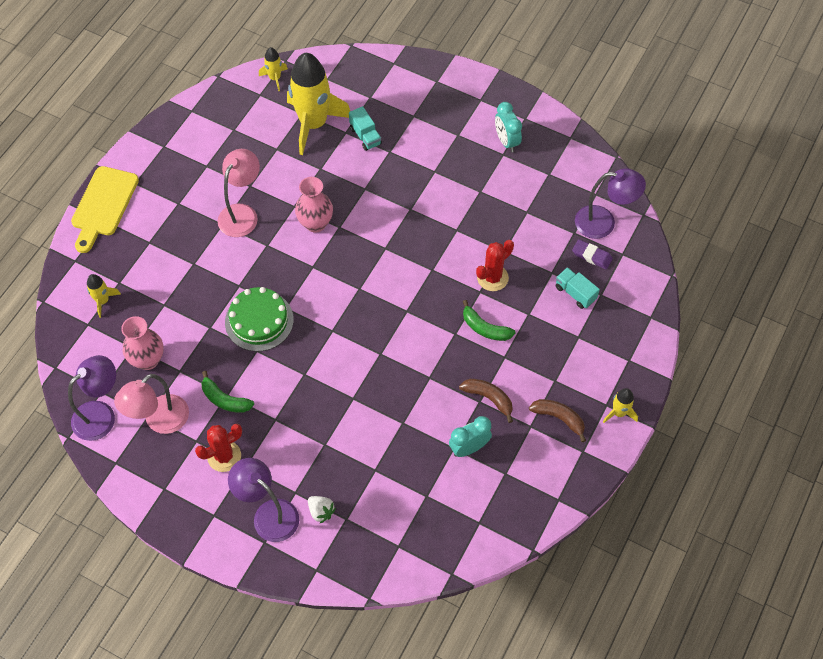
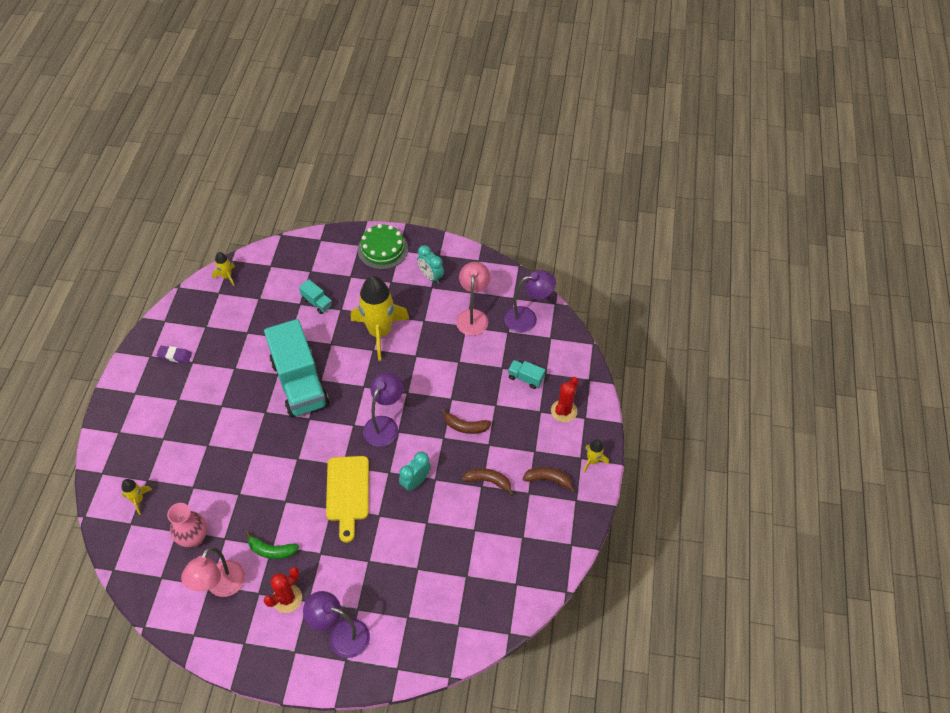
camera: 20 degrees left, 5 degrees down
purple lamp [68,355,116,441] -> purple lamp moved to [363,372,403,447]
yellow cutting board [71,166,139,253] -> yellow cutting board moved to [326,456,369,543]
pink lamp [217,149,260,237] -> pink lamp moved to [456,262,490,336]
green cake [225,287,294,352] -> green cake moved to [357,224,408,270]
yellow rocket [287,53,350,155] -> yellow rocket moved to [351,276,409,361]
pink vase [295,177,333,233] -> turquoise truck [264,319,329,417]
white strawberry [308,496,336,523] -> none
turquoise clock [449,416,492,457] -> turquoise clock moved to [399,452,431,492]
green banana [463,300,515,341] -> brown banana [441,408,491,434]
red cactus [476,240,514,291] -> red cactus moved to [551,377,578,423]
purple eraser [572,239,613,269] -> purple eraser moved to [156,346,192,363]

